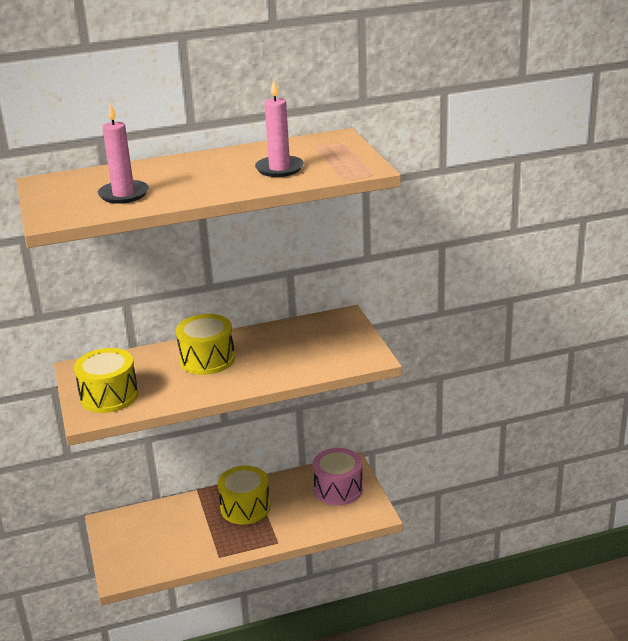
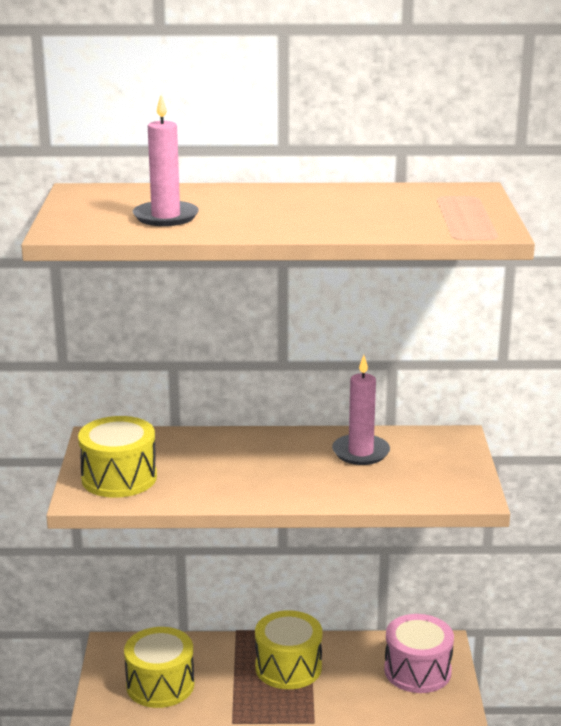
camera: 15 degrees right, 5 degrees down
yellow drum [176,314,235,375] -> yellow drum moved to [124,627,195,708]
pink candle [255,80,304,177] -> pink candle moved to [332,355,390,465]

